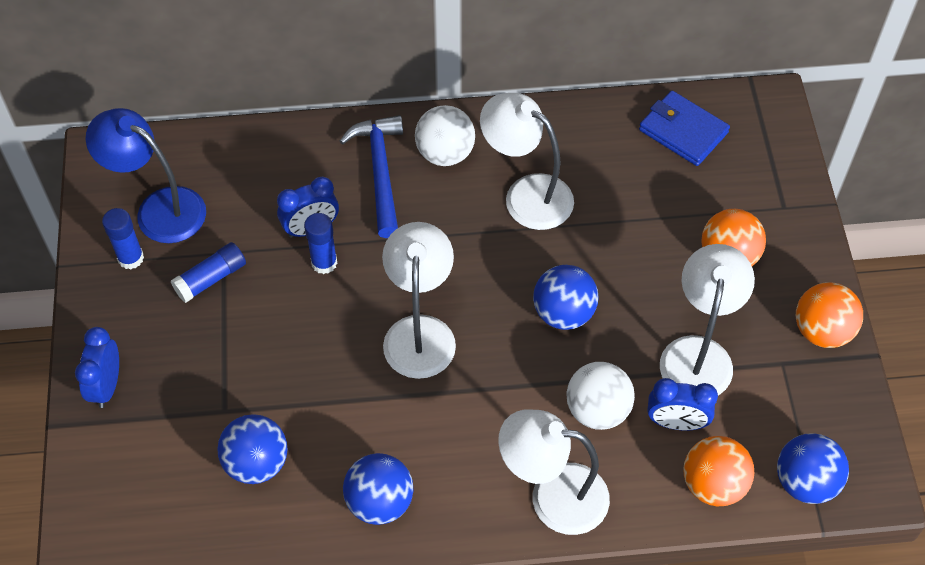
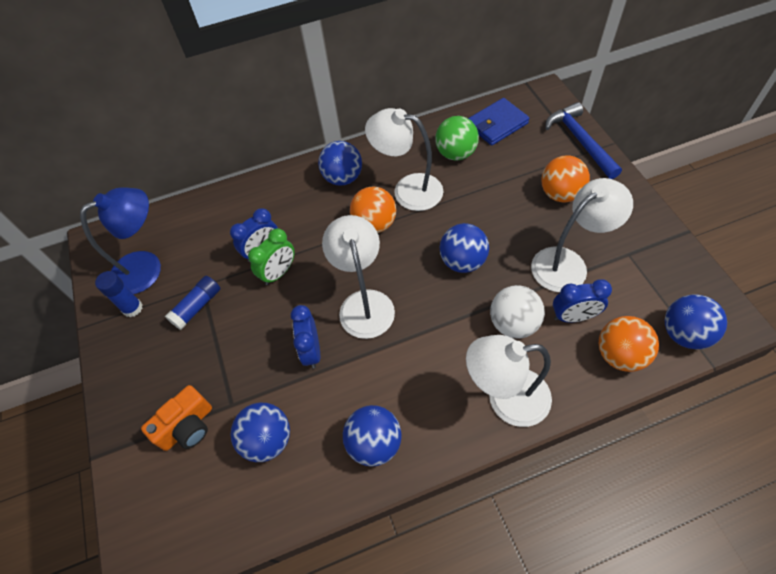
camera: 10 degrees left, 0 degrees up
blue clock [75,327,119,408] -> blue clock moved to [291,305,320,368]
blue lamp [85,108,206,243] -> blue lamp turned 135 degrees clockwise [80,187,161,294]
blue glue stick [304,213,337,274] -> green clock [248,228,295,285]
blue hammer [340,115,403,238] -> blue hammer moved to [545,102,622,179]
white ball [415,105,475,166] -> blue ball [318,141,362,186]
blue wallet [639,91,730,166] -> blue wallet turned 60 degrees counterclockwise [468,98,530,146]
white lamp [660,244,755,396] -> white lamp turned 60 degrees clockwise [531,178,633,292]
orange ball [796,282,863,348] -> orange ball moved to [350,187,396,233]
none -> orange camera [141,385,212,451]
none -> green ball [435,116,479,161]

